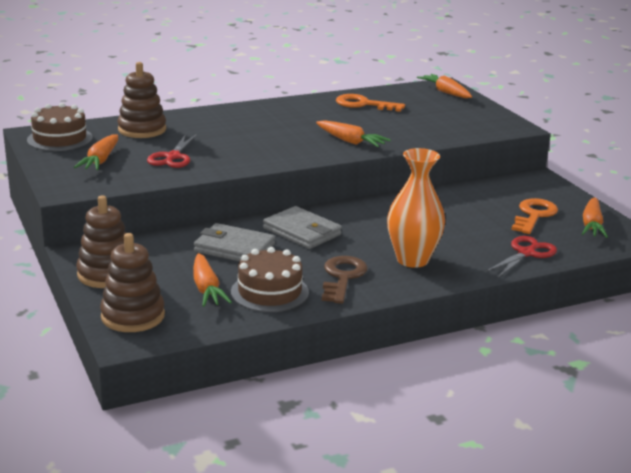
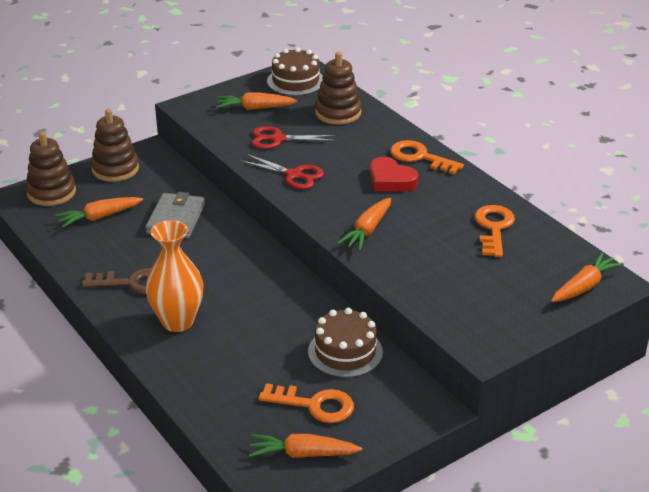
camera: 80 degrees right, 10 degrees up
brown cake [231,247,309,312] -> brown cake moved to [308,308,383,378]
grey wallet [263,206,342,249] -> none
red scissors [486,236,557,277] -> red scissors moved to [241,154,324,189]
none -> red heart [370,157,418,192]
none -> orange key [390,140,464,174]

